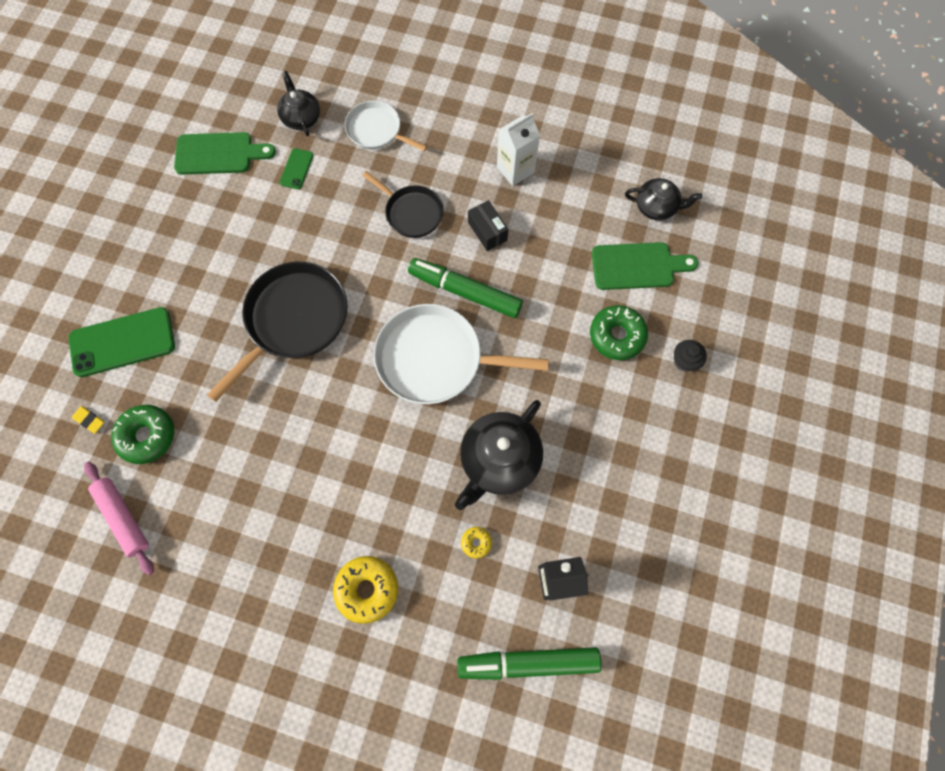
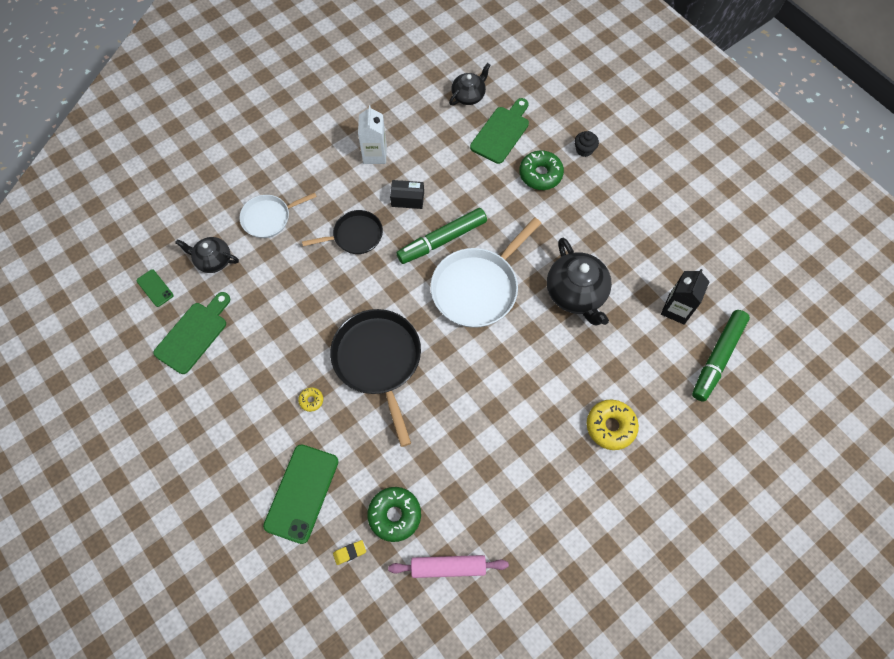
camera: 55 degrees left, 5 degrees down
green phone [279,148,314,189] -> green phone moved to [137,269,174,307]
yellow donut [461,527,492,558] -> yellow donut moved to [298,387,323,412]

